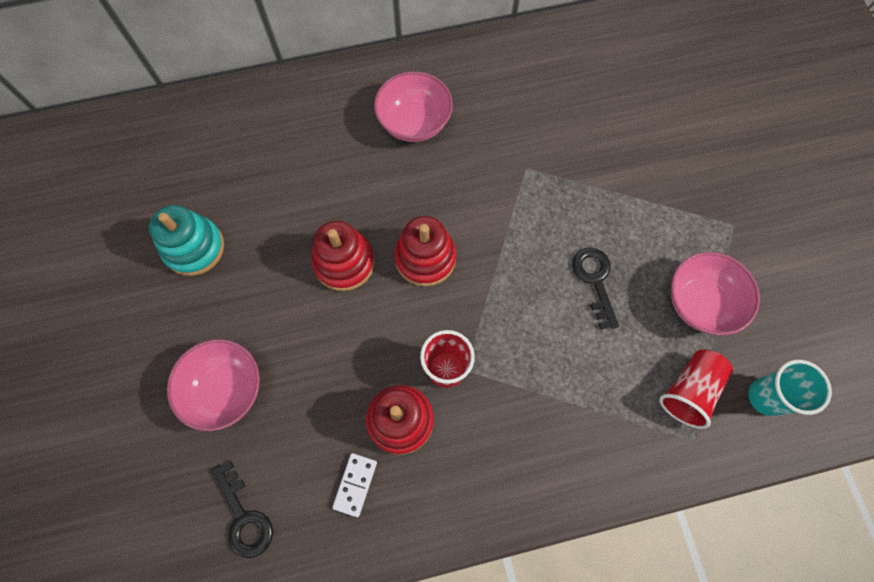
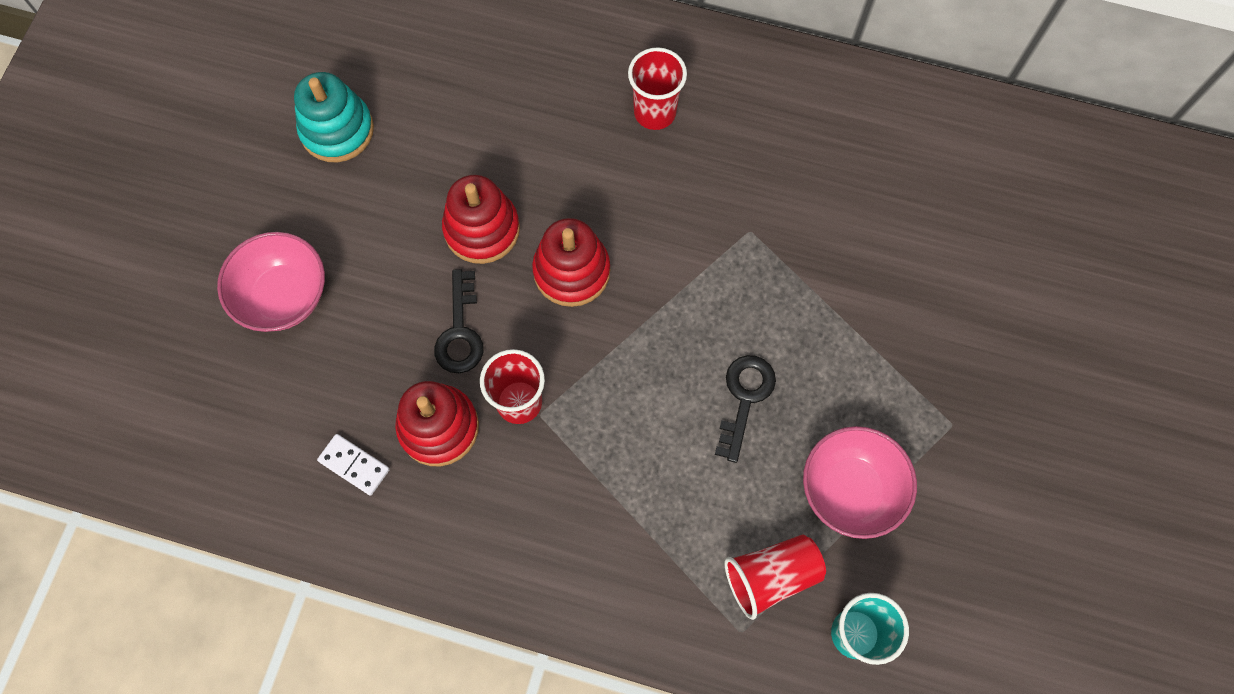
camera: 30 degrees right, 0 degrees up
black key [212,461,273,558] -> black key moved to [434,269,484,373]
white domino [332,453,377,517] -> white domino turned 75 degrees clockwise [317,434,390,496]
pink bowl [374,71,453,142] -> red cup [628,47,687,130]

